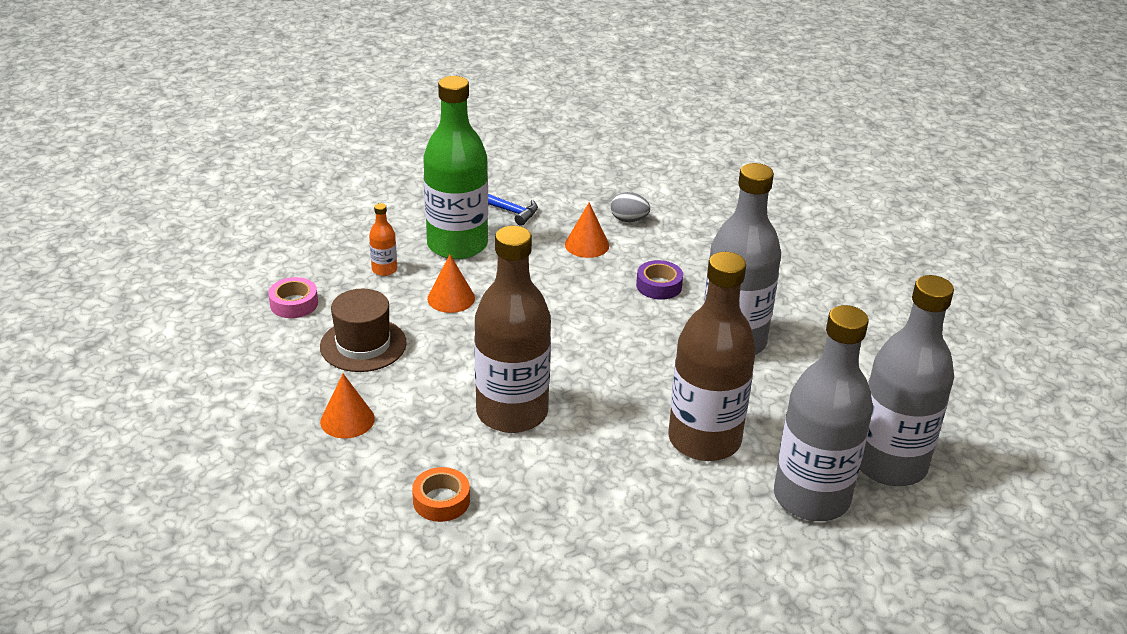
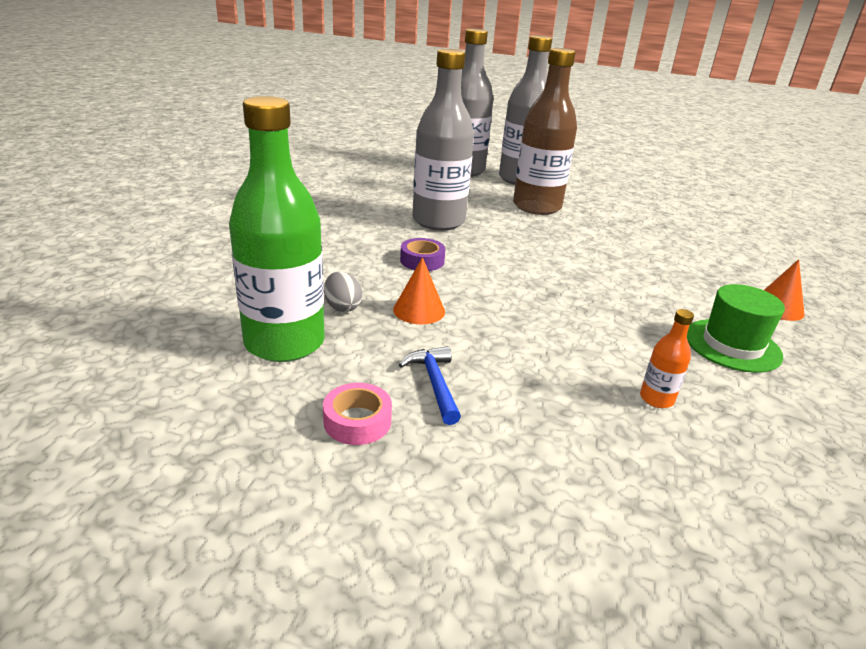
camera: 135 degrees left, 5 degrees down
pink tape [268,277,318,318] -> pink tape moved to [323,383,392,445]
brown hat [320,289,407,372] -> green hat [687,284,785,373]
orange tape [412,467,470,522] -> none
green bottle [423,76,488,260] -> green bottle moved to [229,96,325,362]
orange cone [427,254,475,313] -> none
brown bottle [474,226,551,433] -> none

